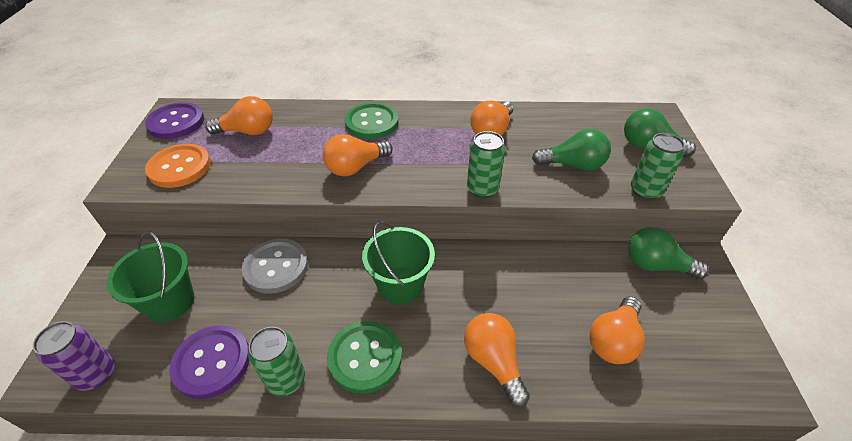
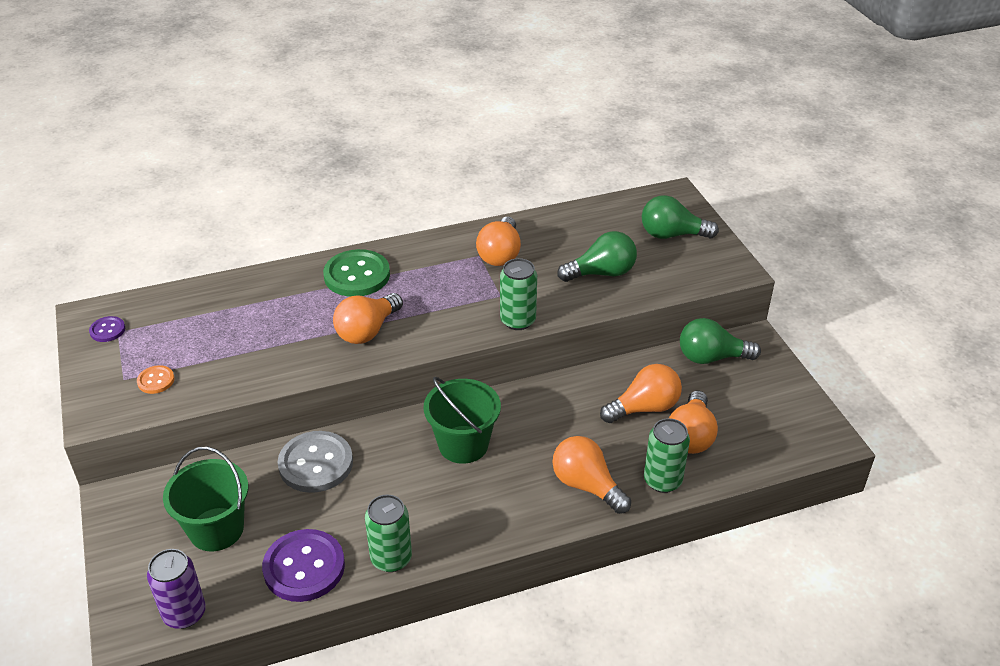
camera: 20 degrees left, 5 degrees down
purple button [145,102,204,139] -> purple button [89,316,125,342], size x0.49
orange button [145,144,211,188] -> orange button [137,365,174,394], size x0.49
orange light bulb [205,96,273,135] -> orange light bulb moved to [600,364,682,423]
green button [327,321,402,394] -> none
green can [631,133,685,200] -> green can moved to [644,418,690,493]

